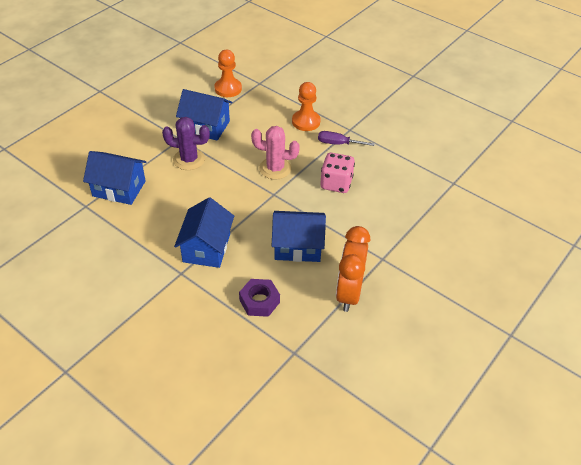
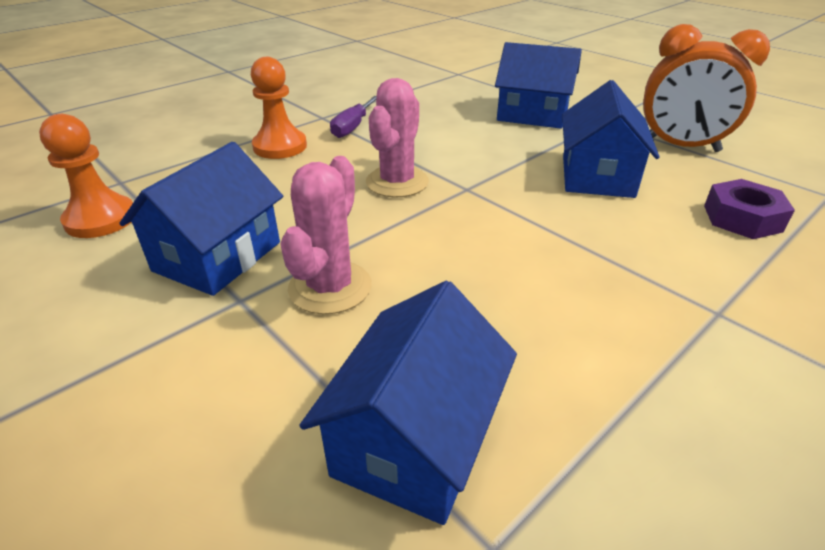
camera: 80 degrees left, 10 degrees down
purple cactus [162,117,210,170] -> pink cactus [281,156,372,314]
blue house [174,197,234,268] -> blue house moved to [495,42,582,129]
pink dice [320,153,355,193] -> none

